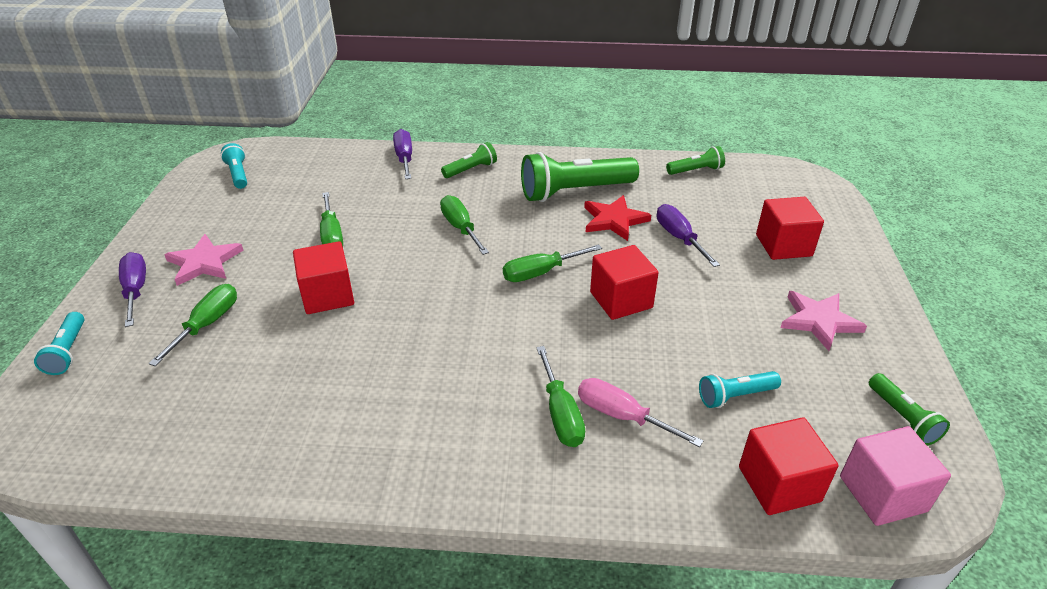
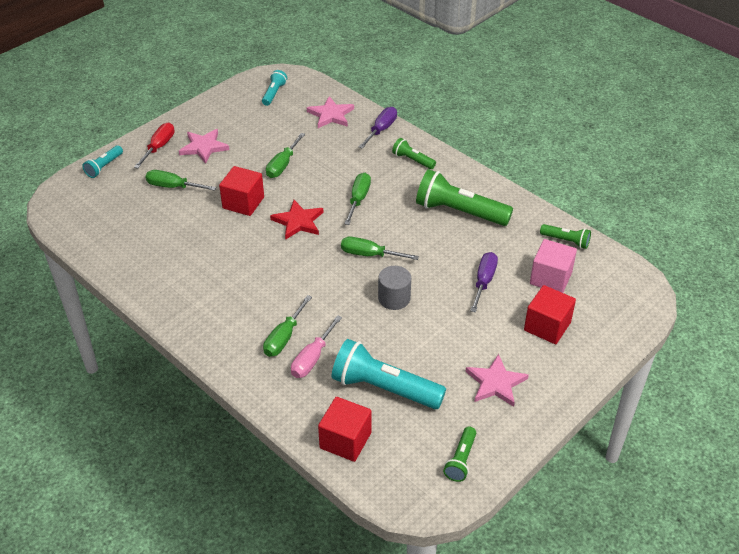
camera: 40 degrees right, 5 degrees up
purple screwdriver [119,252,146,327] -> red screwdriver [134,123,174,168]
green screwdriver [149,284,237,366] -> green screwdriver turned 135 degrees counterclockwise [146,170,217,191]
green flashlight [441,142,497,178] -> green flashlight turned 150 degrees counterclockwise [392,138,436,169]
pink screwdriver [578,378,703,447] -> pink screwdriver turned 135 degrees counterclockwise [291,315,342,378]
red star [584,195,651,241] -> red star moved to [270,200,324,240]
red cube [590,245,659,320] -> grey cylinder [378,266,411,310]
turquoise flashlight [699,371,781,408] -> turquoise flashlight [332,339,446,409], size x1.97
pink cube [840,426,951,526] -> pink cube moved to [530,239,577,293]
none -> pink star [307,96,354,128]

